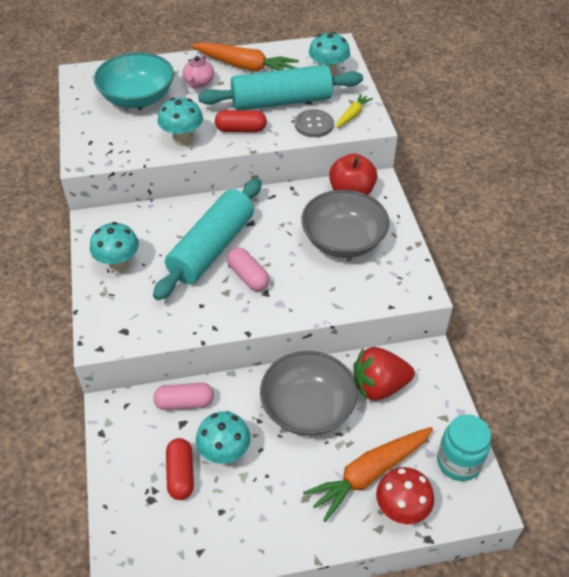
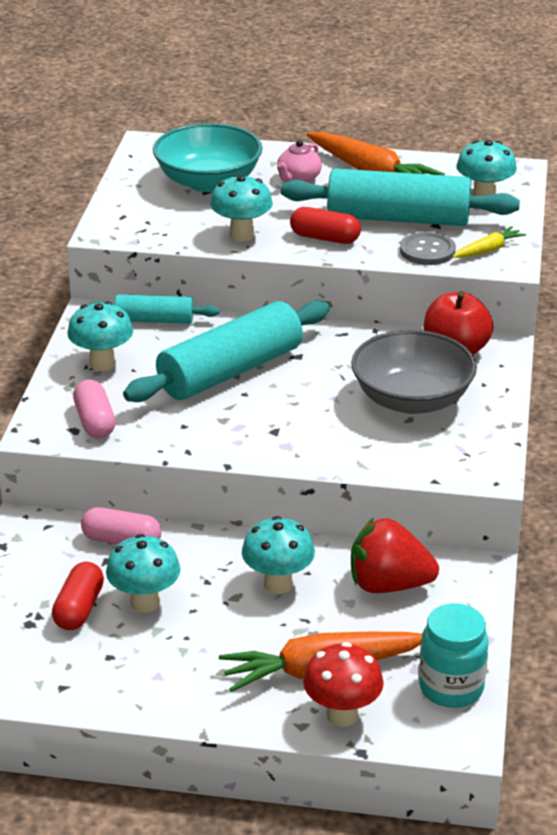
camera: 20 degrees right, 15 degrees down
pink capsule [227,248,270,291] -> pink capsule moved to [73,379,116,438]
grey bowl [260,351,357,436] -> turquoise mushroom [242,516,315,594]
none -> turquoise rolling pin [90,294,220,324]

